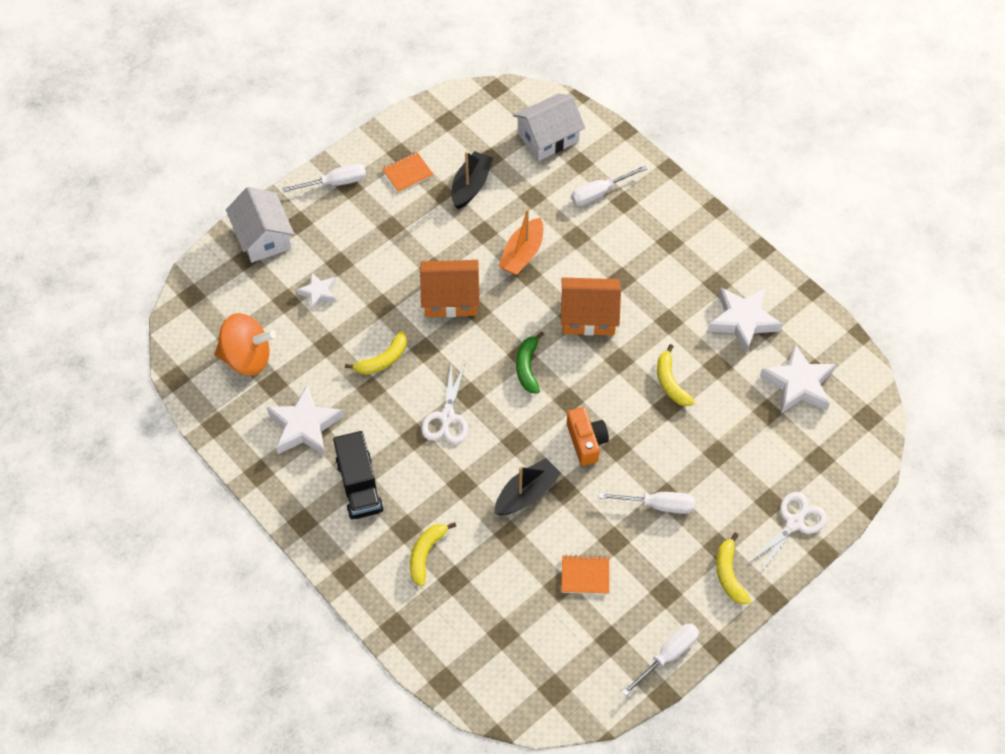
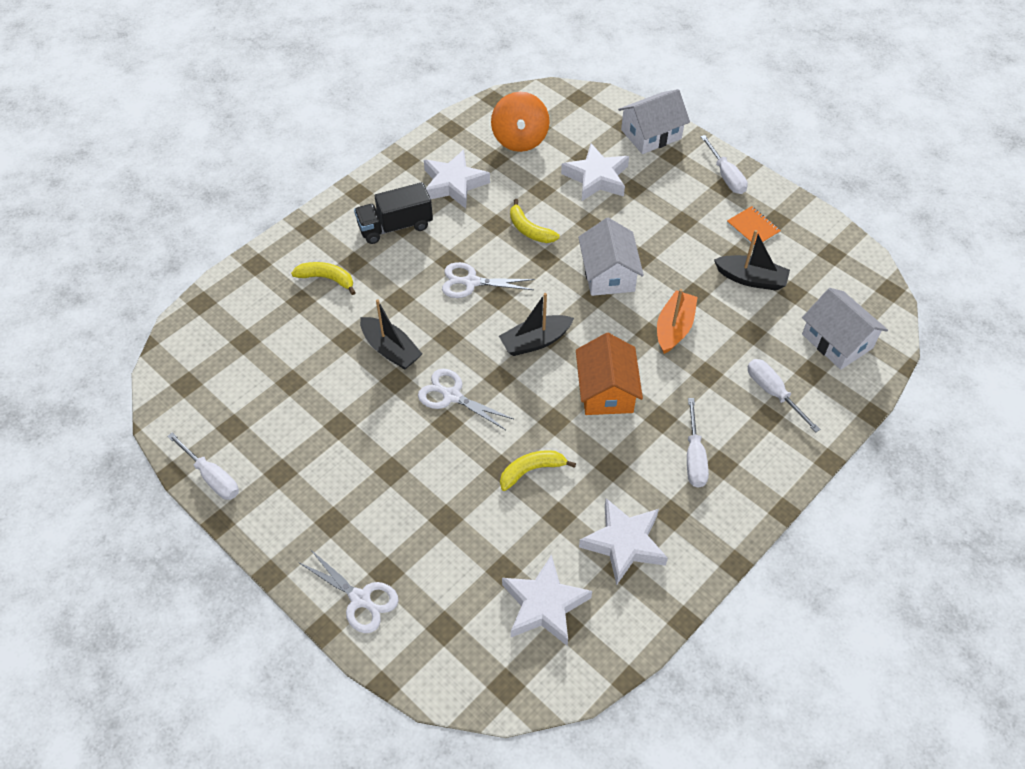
camera: 85 degrees right, 5 degrees down
white star [297,272,336,310] -> white star [561,143,629,201], size x1.78
orange house [420,260,480,317] -> white house [578,218,644,296]
orange boat [498,209,543,276] -> orange boat turned 90 degrees clockwise [657,289,698,354]
green banana [516,332,544,394] -> black boat [499,293,574,356]
orange notebook [561,555,609,594] -> none
orange camera [567,407,609,466] -> white scissors [418,369,513,430]
white screwdriver [599,492,695,514] -> white screwdriver moved to [687,398,709,488]
yellow banana [716,533,751,604] -> none

